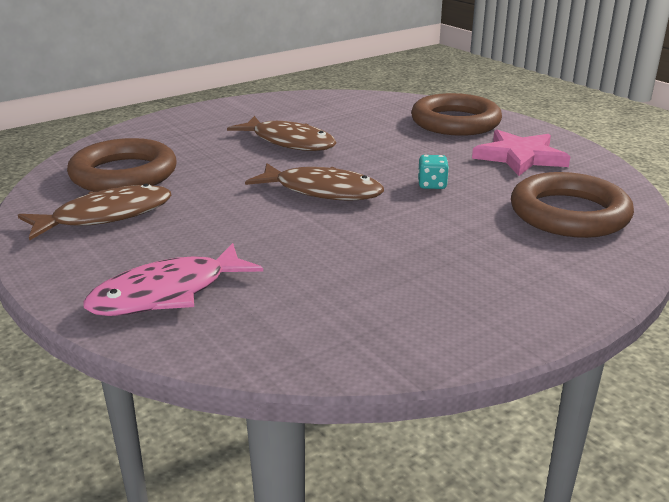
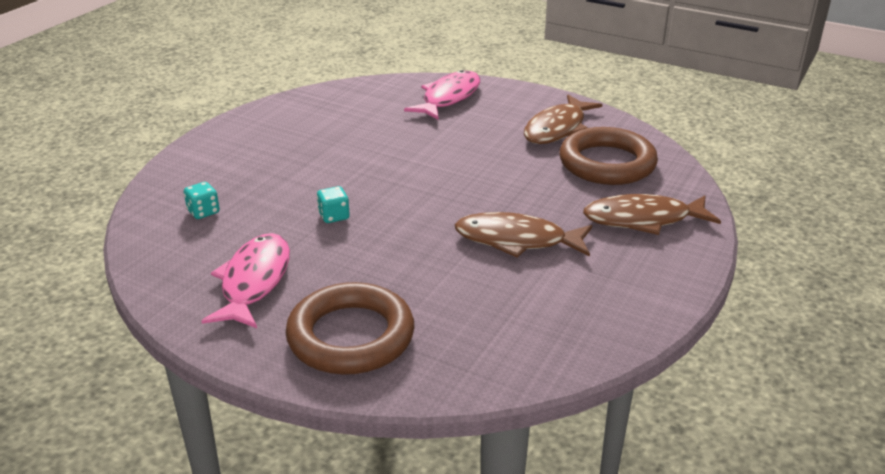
camera: 155 degrees right, 5 degrees up
brown fish [245,163,384,201] -> brown fish moved to [583,194,721,235]
pink star [472,130,570,176] -> pink fish [201,233,290,328]
brown ring [511,172,634,238] -> turquoise dice [184,182,220,219]

